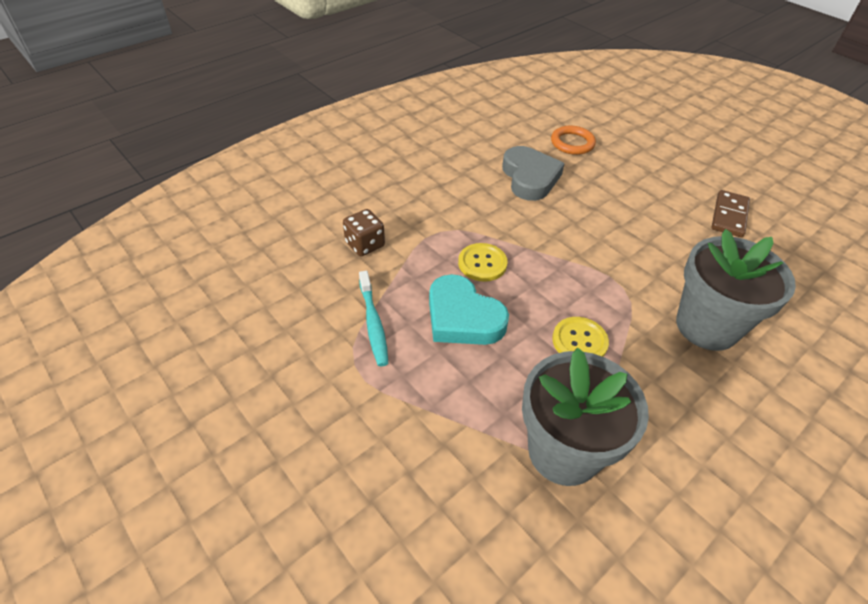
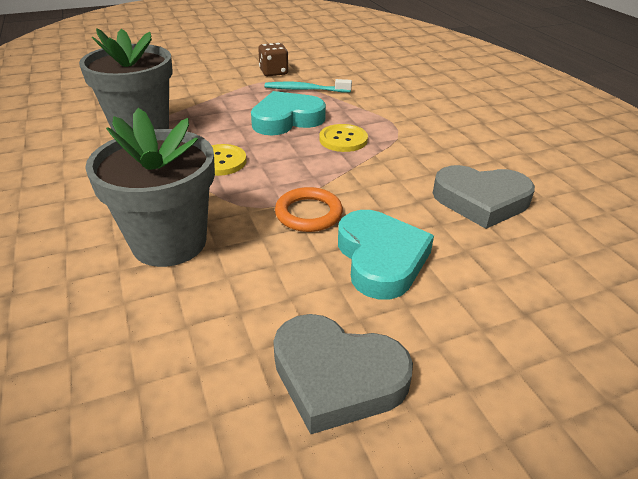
camera: 110 degrees right, 10 degrees down
brown dice [343,209,385,256] -> brown dice moved to [258,43,289,76]
orange ring [551,126,596,155] -> orange ring moved to [275,187,343,232]
brown domino [711,190,750,237] -> grey heart [273,314,413,434]
none -> turquoise heart [338,210,434,299]

